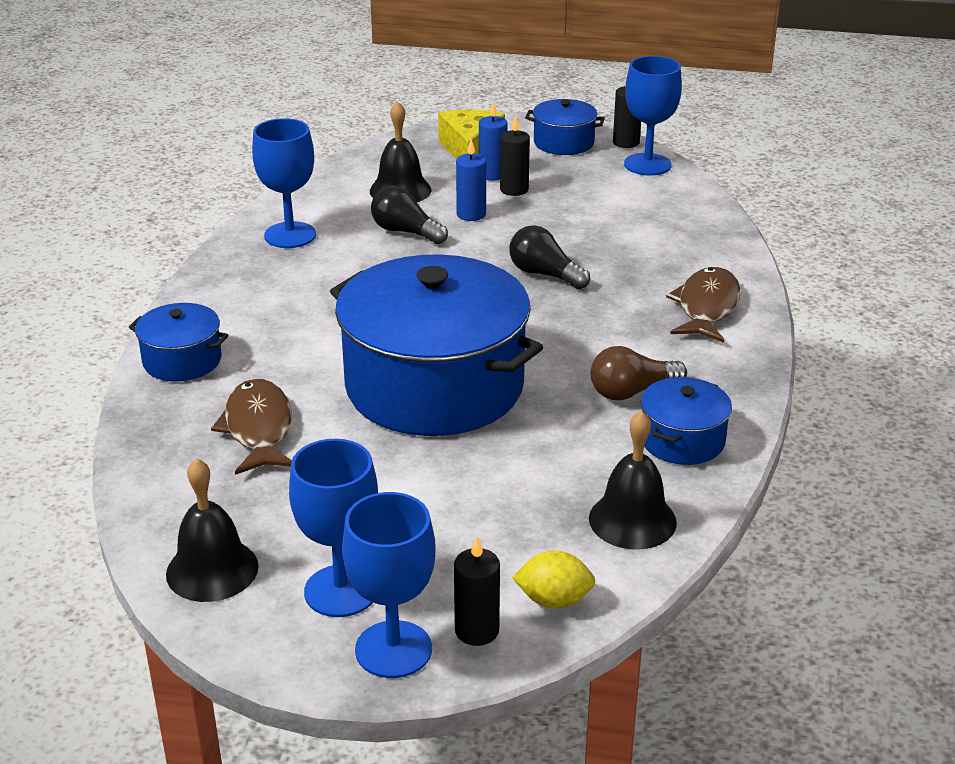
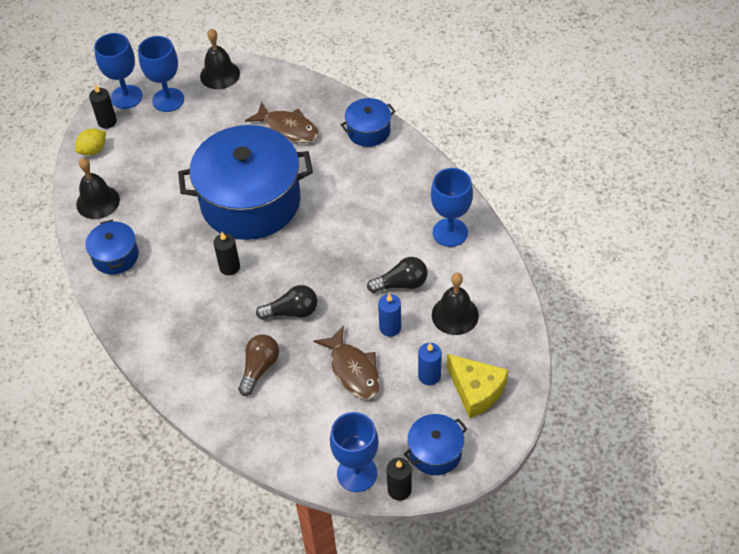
camera: 135 degrees right, 20 degrees up
black candle [500,115,530,196] -> black candle moved to [213,232,240,275]
brown light bulb [591,346,687,400] -> brown light bulb moved to [238,334,279,396]
brown fish [666,267,741,343] -> brown fish moved to [314,325,380,400]

